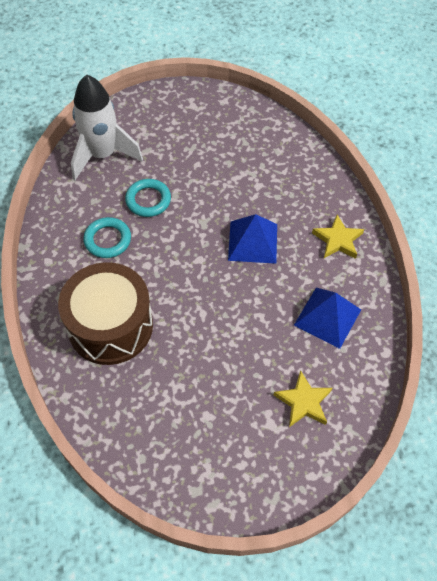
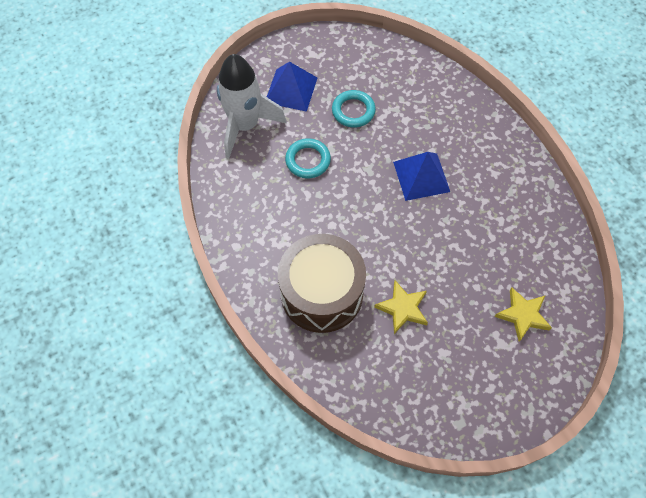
camera: 15 degrees left, 5 degrees up
turquoise ring [83,217,131,258] -> turquoise ring moved to [332,90,376,128]
blue pyramid [294,288,361,349] -> blue pyramid moved to [267,62,317,112]
yellow star [312,215,364,259] -> yellow star moved to [374,281,428,334]

